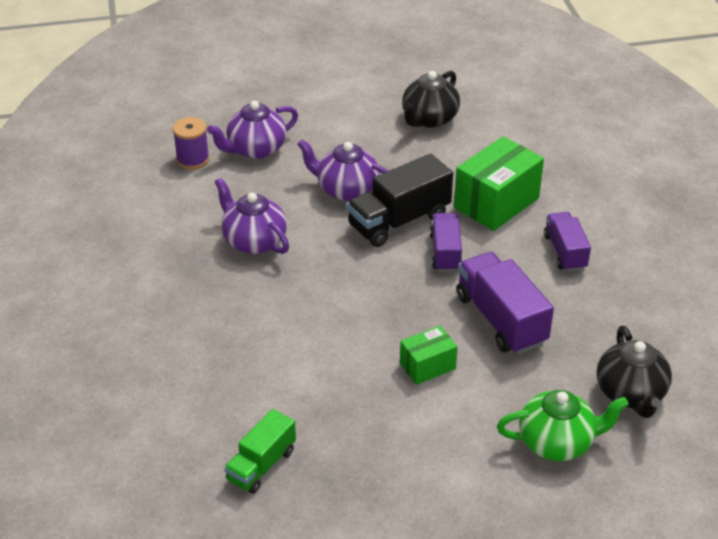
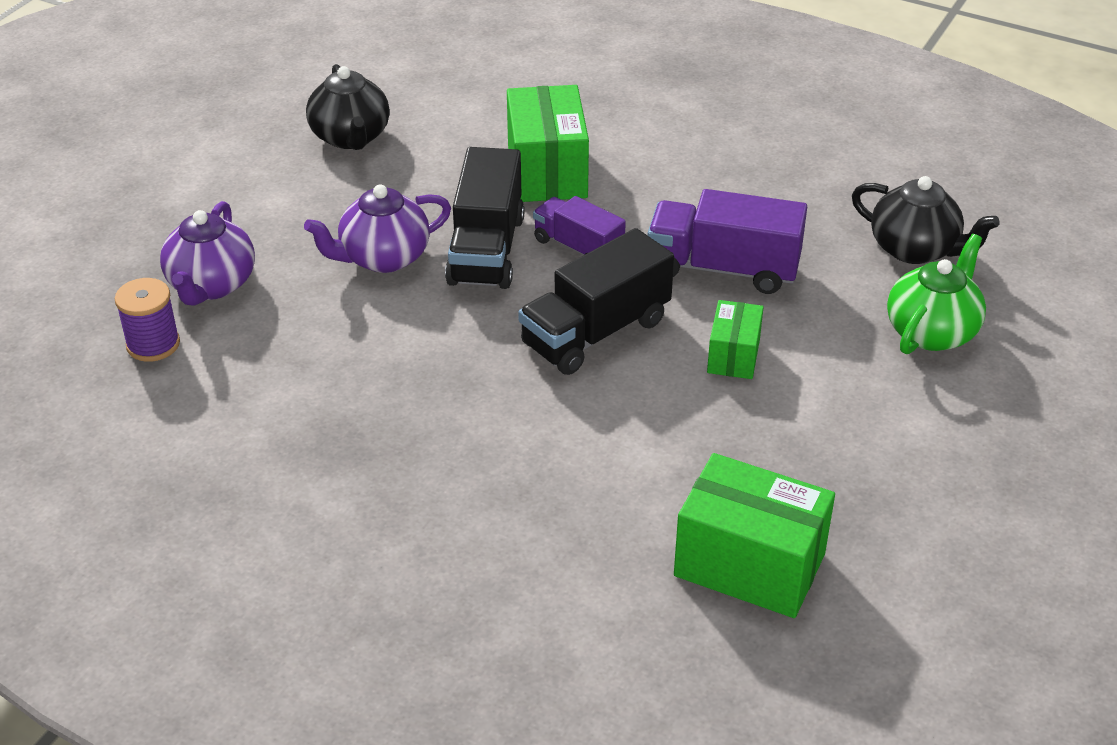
camera: 50 degrees left, 0 degrees up
purple teapot [215,178,289,254] -> none
green truck [224,409,296,494] -> green box [674,453,835,618]
purple truck [544,212,591,272] -> none
none -> black truck [518,228,674,375]

